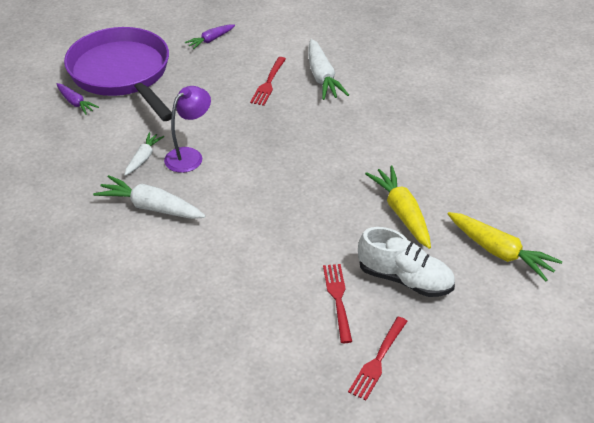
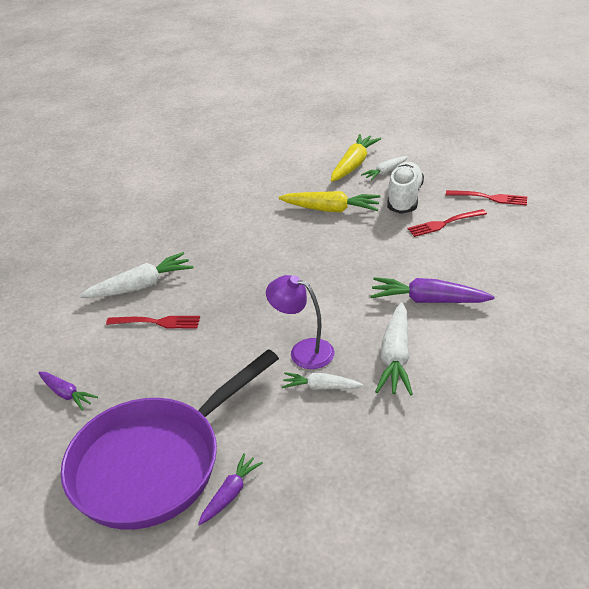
camera: 100 degrees left, 5 degrees down
yellow carrot [365,166,431,249] -> yellow carrot turned 135 degrees counterclockwise [279,191,381,212]
none -> white carrot [361,156,408,181]
none -> purple carrot [370,277,495,303]

